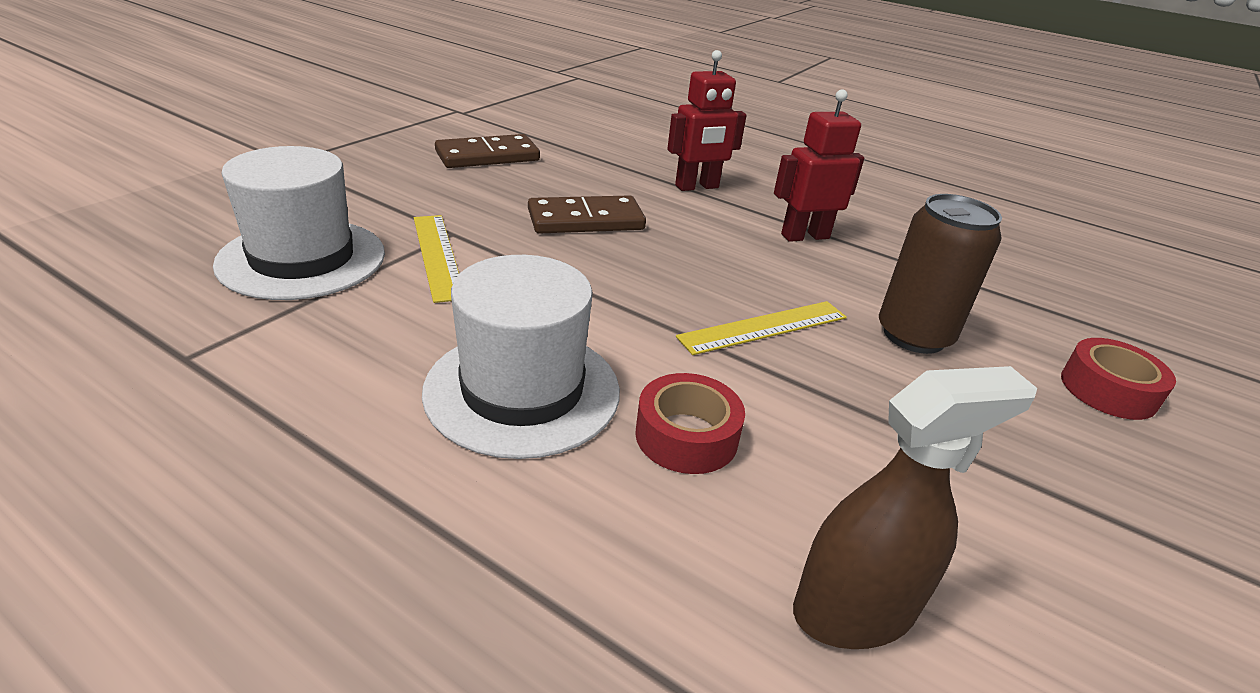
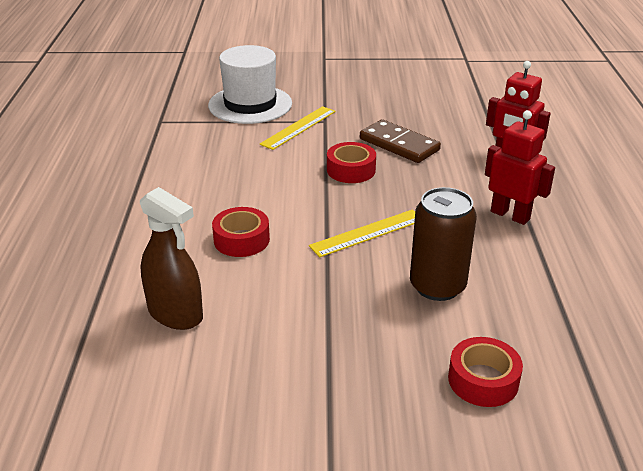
camera: 60 degrees right, 0 degrees up
white hat [422,255,620,459] -> none
brown domino [435,134,540,168] -> none
yellow ruler [676,301,847,355] -> yellow ruler turned 60 degrees counterclockwise [309,209,415,257]
none -> red tape [327,142,376,183]

